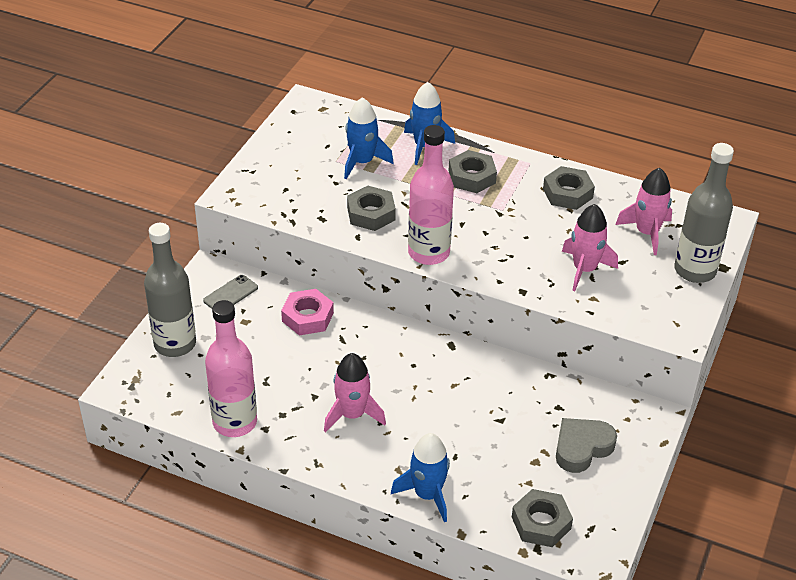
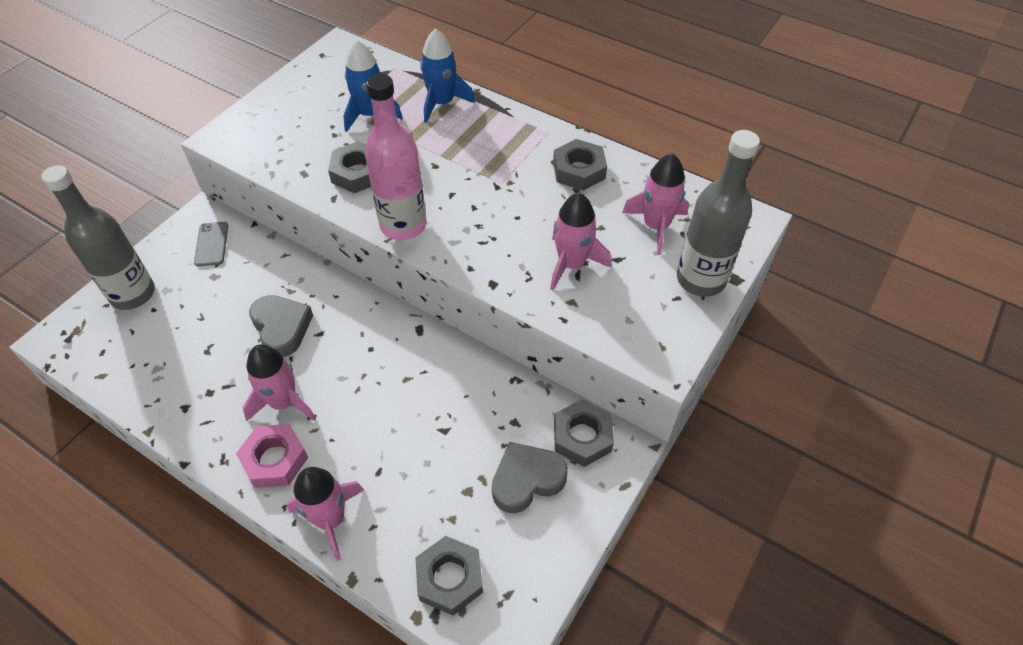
camera: 10 degrees right, 10 degrees up
grey phone [203,275,258,309] -> grey phone turned 60 degrees counterclockwise [194,222,228,266]
pink bottle [205,300,257,437] -> none
pink nut [281,289,334,335] -> pink nut moved to [236,424,308,488]
blue rocket [391,433,450,522] -> pink rocket [287,467,364,561]
grey nut [448,150,497,193] -> grey nut moved to [554,399,614,467]
none -> grey heart [249,295,313,357]

